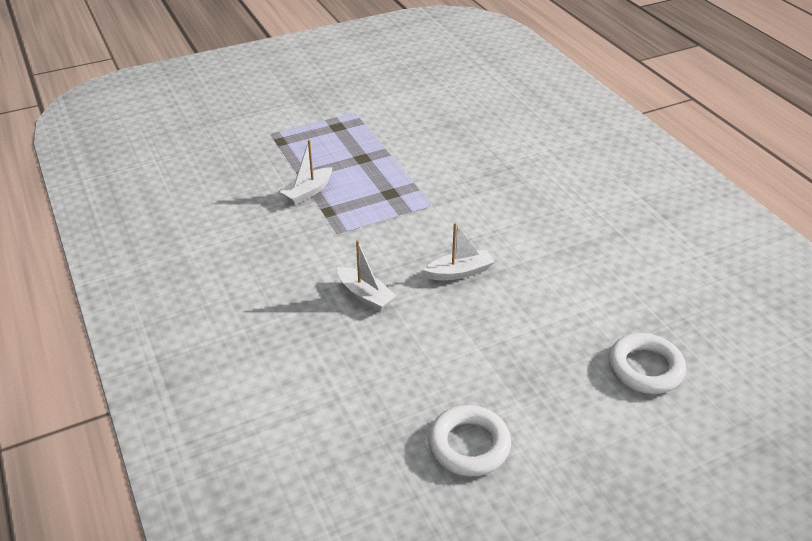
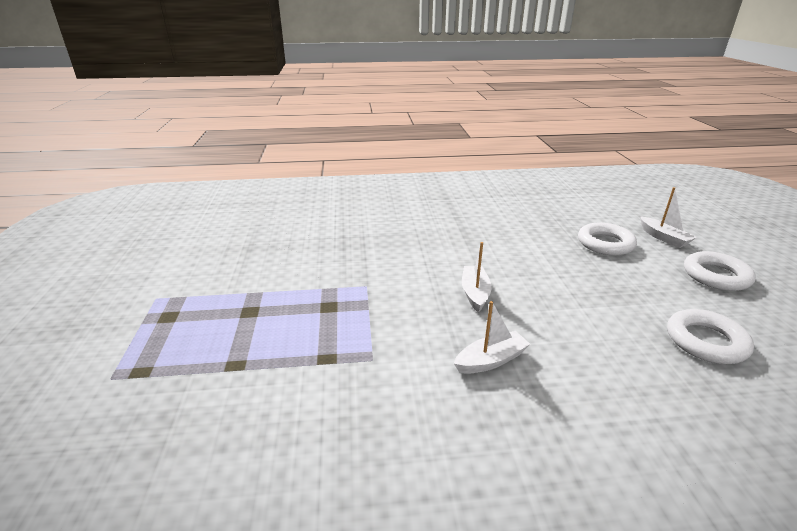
camera: 70 degrees left, 10 degrees down
white boat [280,140,332,205] -> white boat moved to [640,187,697,248]
none -> white ring [684,251,756,291]

